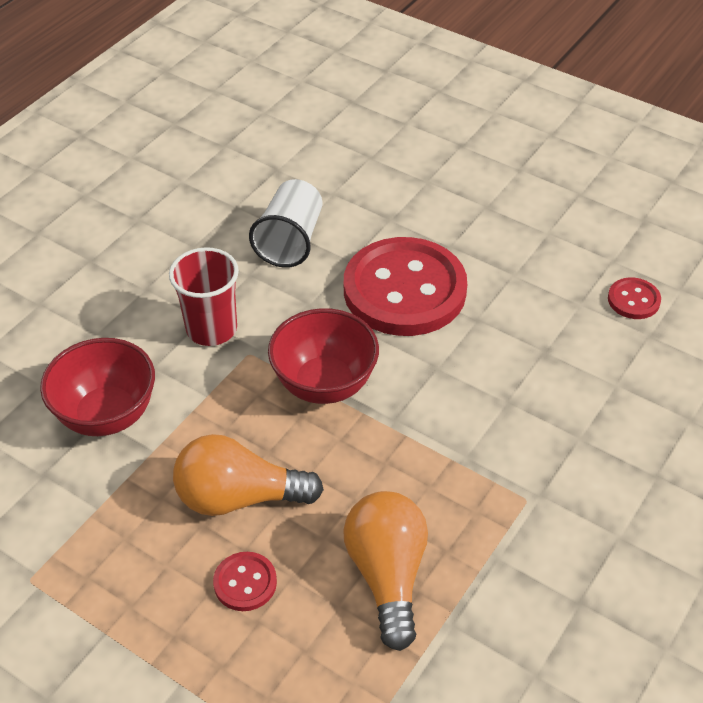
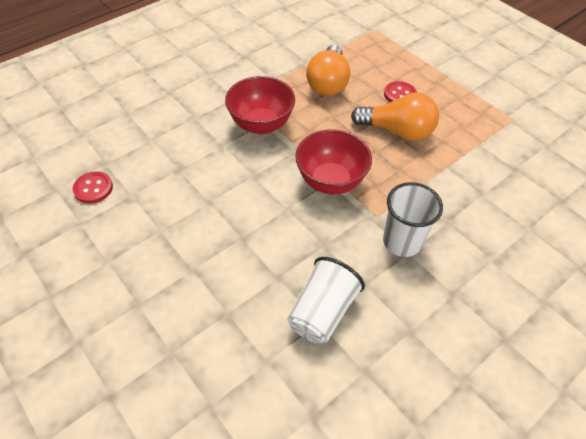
camera: 165 degrees left, 5 degrees up
red bowl [40,338,155,436] -> red bowl moved to [225,76,295,134]
red cup [169,247,239,346] -> white cup [383,182,443,257]
red button [344,237,467,336] -> none

